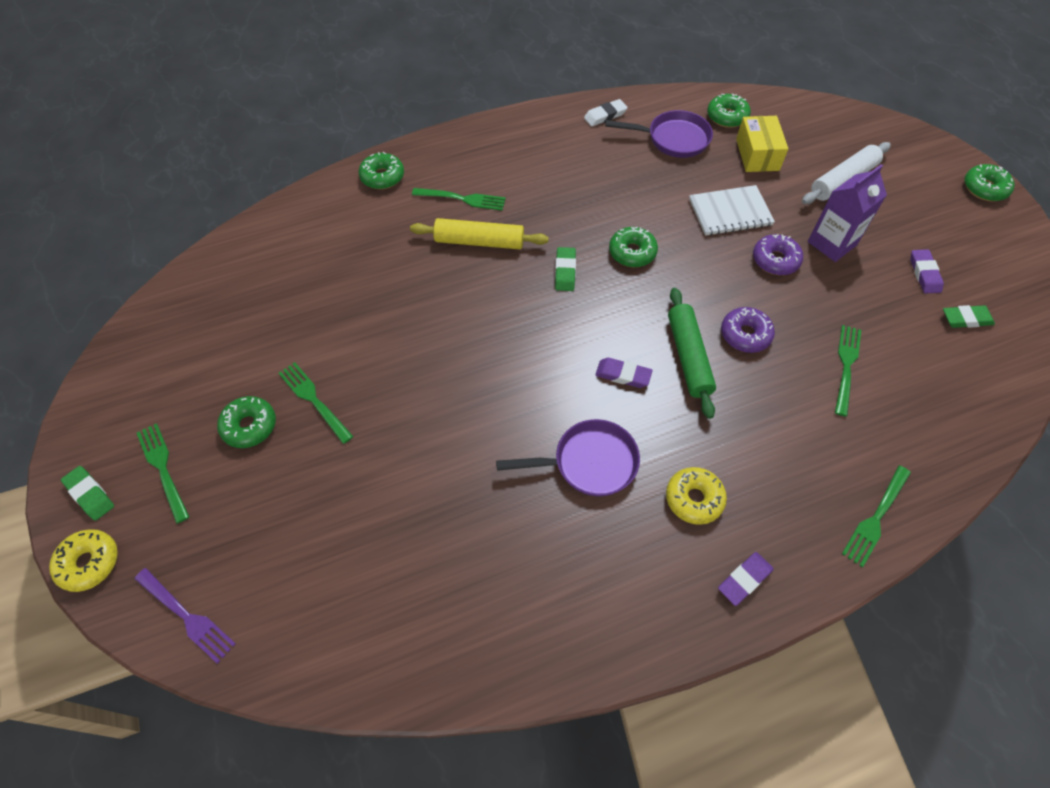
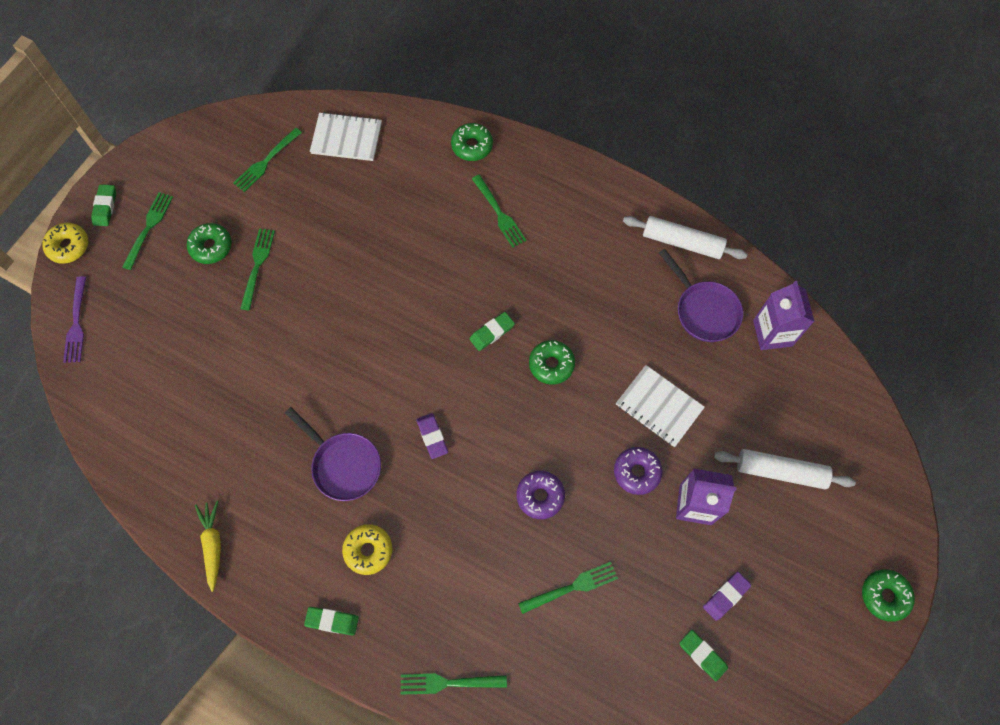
camera: 50 degrees right, 10 degrees up
yellow rolling pin [410,218,549,249] -> none
white eraser [584,99,628,127] -> white rolling pin [623,216,747,259]
green rolling pin [668,288,716,419] -> none
green donut [707,94,751,128] -> purple carton [753,281,815,350]
purple eraser [718,552,774,606] -> green eraser [304,607,359,635]
yellow box [736,116,788,172] -> none
none -> yellow carrot [195,501,221,592]
none -> green fork [233,128,302,192]
none -> white notebook [310,112,382,161]

